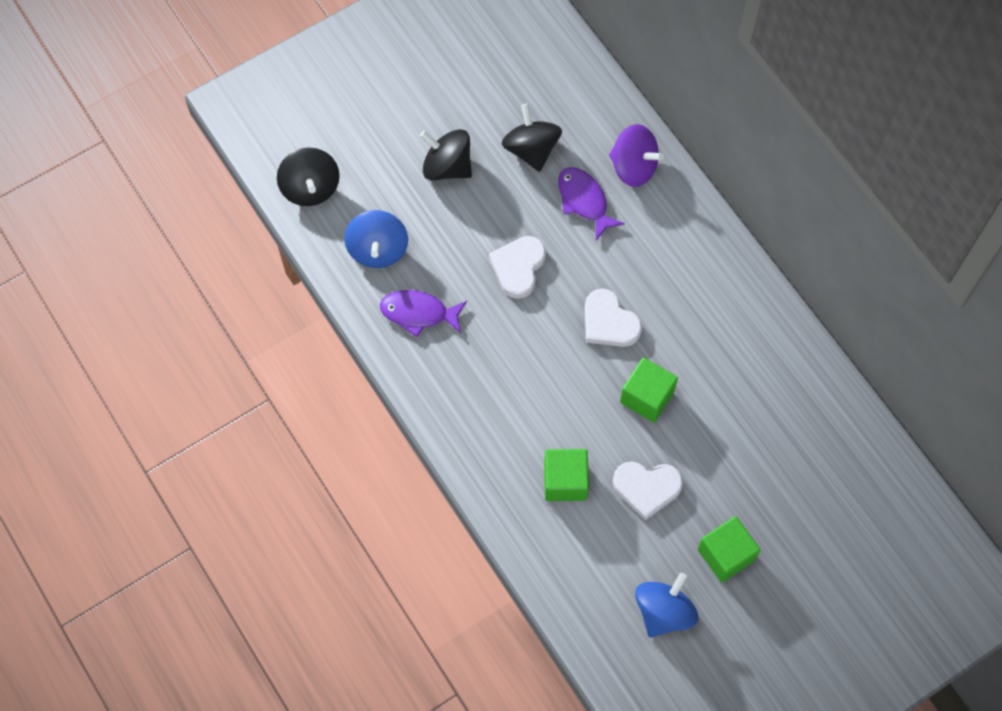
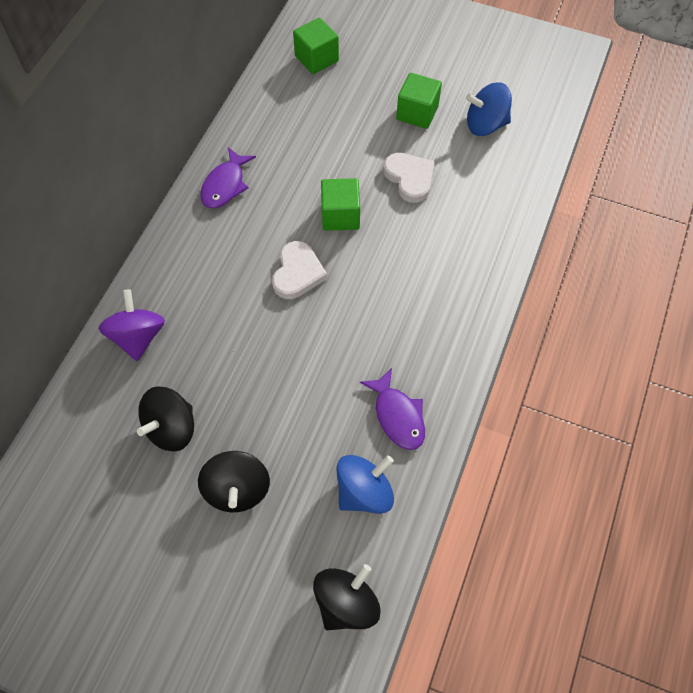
camera: 125 degrees left, 5 degrees down
white heart [489,236,546,299] -> none
green cube [544,449,589,501] -> green cube moved to [293,18,339,74]
purple fish [558,167,625,240] -> purple fish moved to [200,147,256,208]

